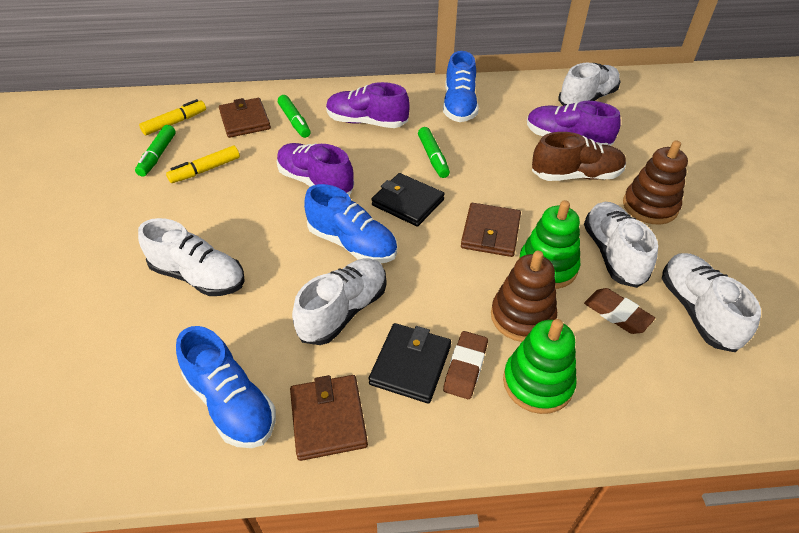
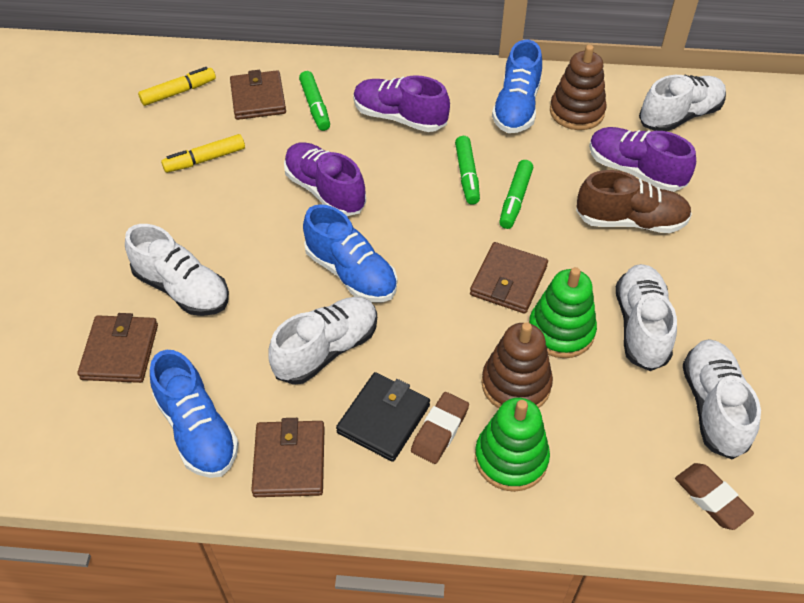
camera: 10 degrees right, 5 degrees up
green marker [135,125,176,177] -> green marker moved to [499,160,533,229]
black wallet [371,173,445,227] -> none
brown eraser [584,288,655,334] -> brown eraser moved to [675,463,754,530]
brown stacking toy [623,140,688,224] -> brown stacking toy moved to [550,45,607,130]
none -> brown wallet [78,313,158,383]

